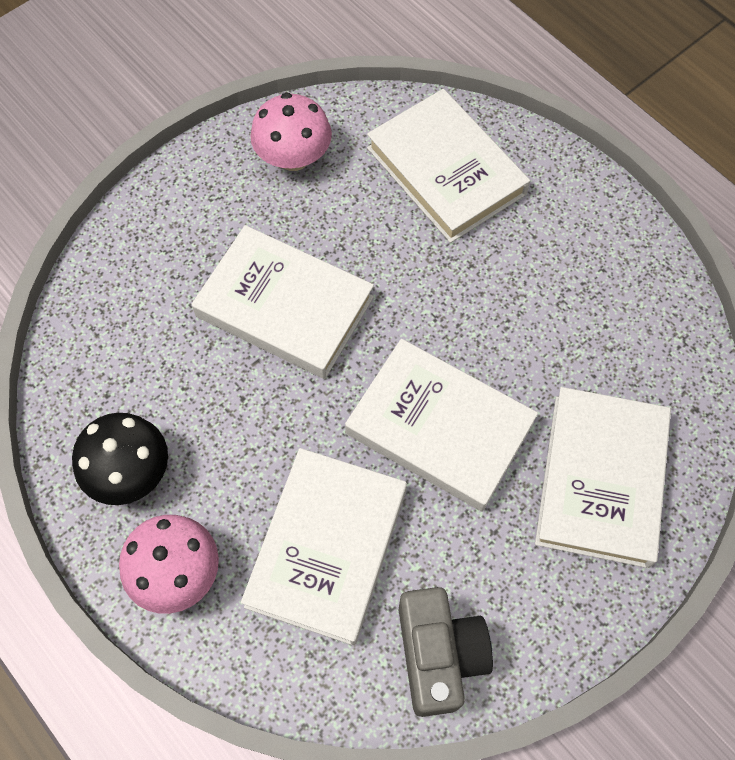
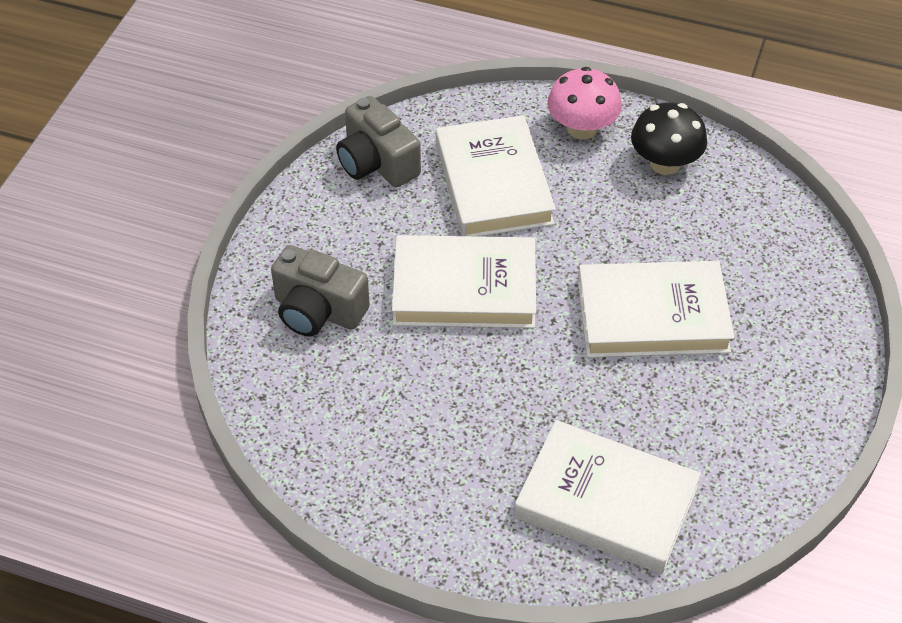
camera: 150 degrees right, 15 degrees down
pink mushroom [250,93,332,171] -> none
white book [535,387,671,568] -> grey camera [271,245,370,337]

